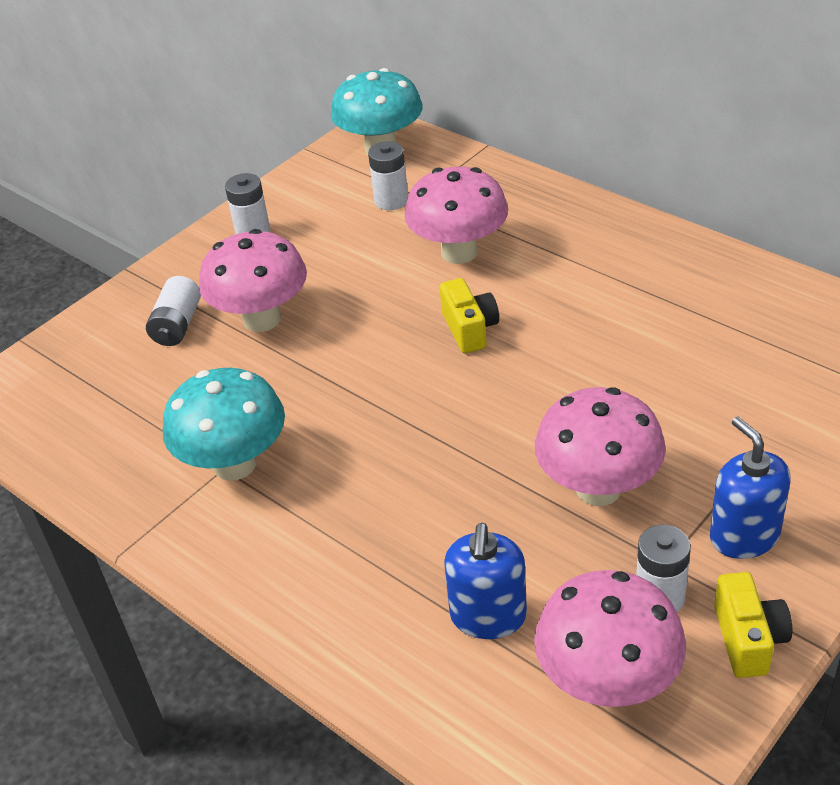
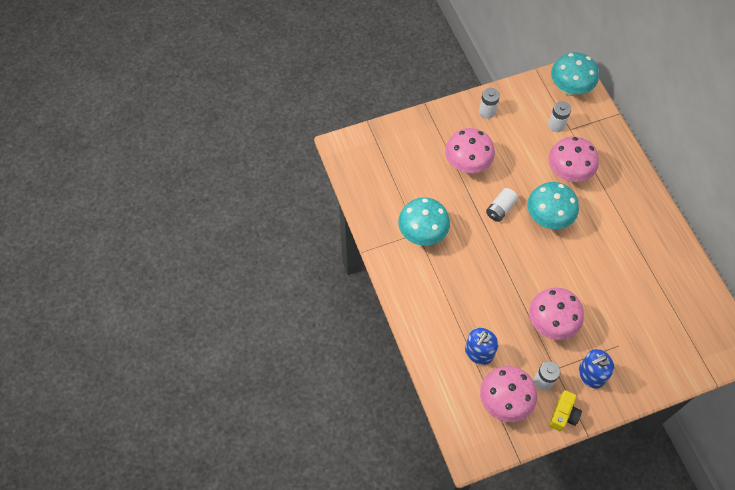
camera: 25 degrees right, 20 degrees up
white battery [146,276,201,346] -> white battery moved to [486,188,518,222]
yellow camera [440,278,499,353] -> turquoise mushroom [527,182,579,229]
blue soap dispenser [710,417,790,559] -> blue soap dispenser turned 120 degrees counterclockwise [579,349,614,389]

